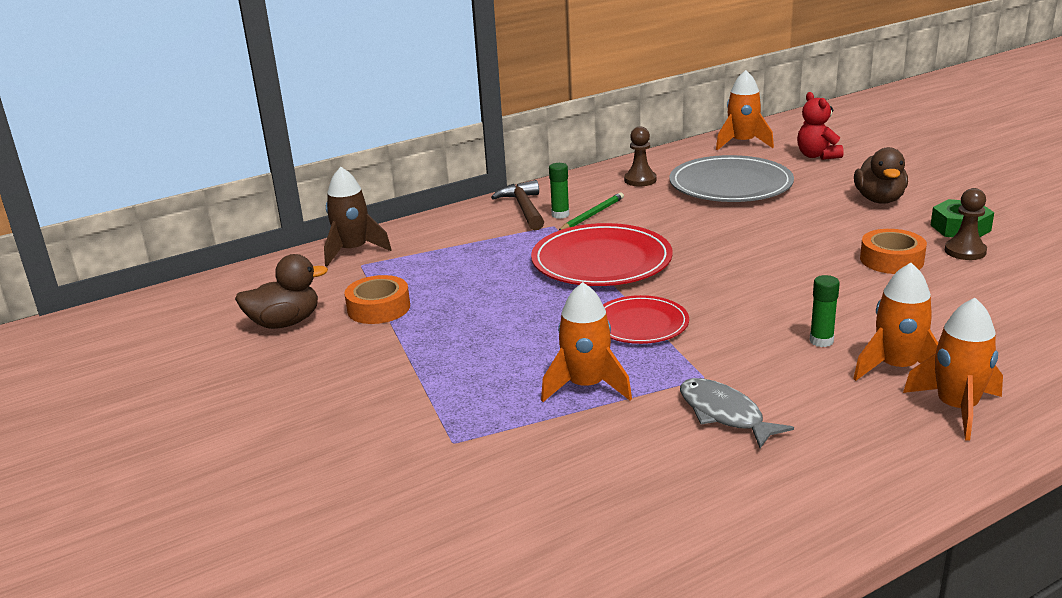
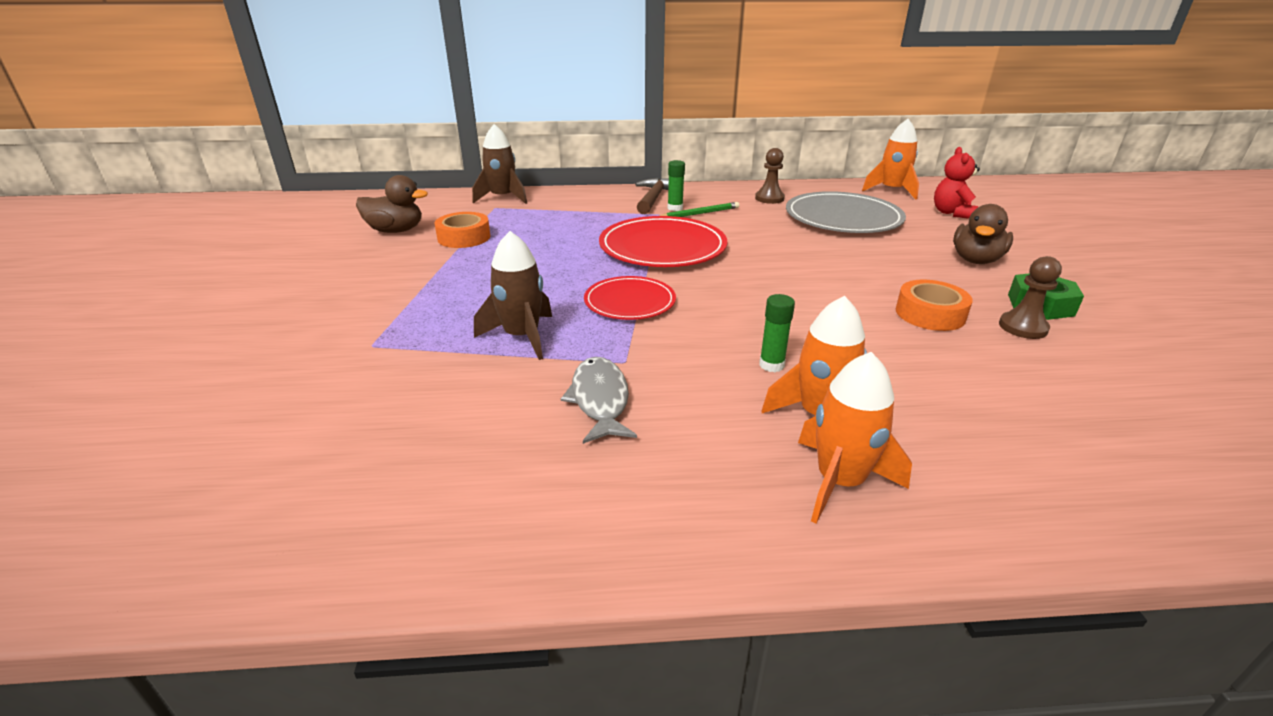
camera: 25 degrees right, 5 degrees up
orange rocket [541,282,632,402] -> brown rocket [474,231,552,360]

